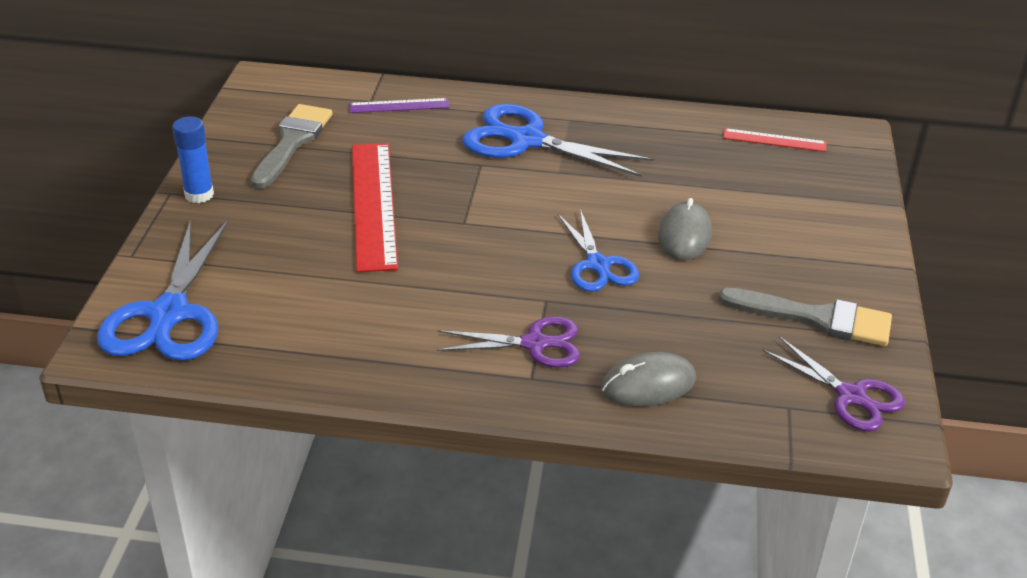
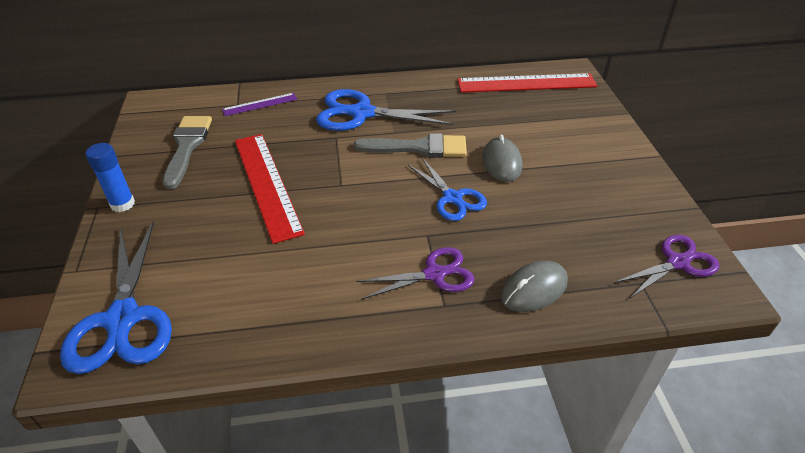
camera: 15 degrees left, 5 degrees up
grey brush [718,288,892,346] -> grey brush moved to [354,133,467,158]
red ruler [723,128,827,152] -> red ruler [457,73,598,93], size x1.96
purple scissors [762,336,905,431] -> purple scissors turned 60 degrees counterclockwise [614,235,719,298]

